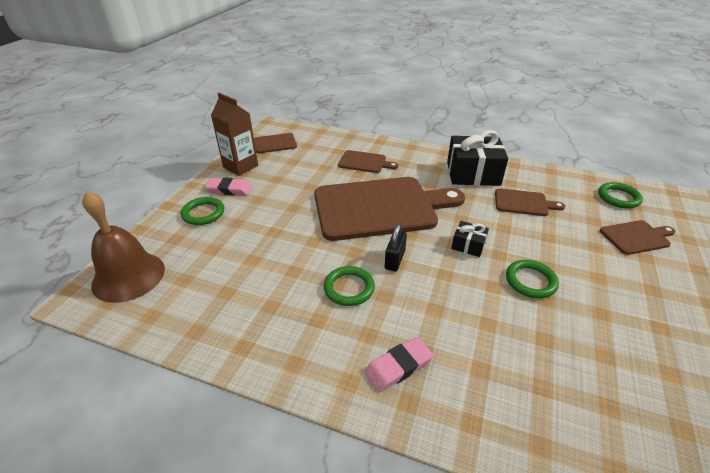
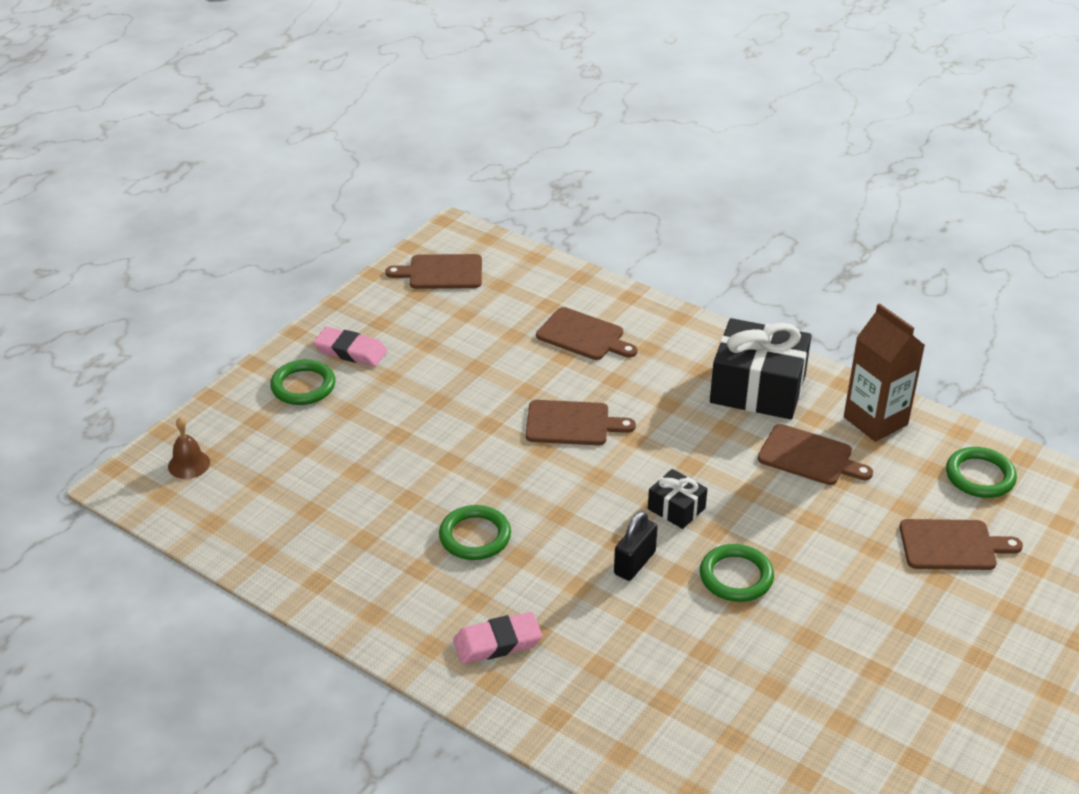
camera: 15 degrees right, 0 degrees up
brown bell [82,191,165,303] -> brown bell [168,417,210,479], size x0.44
brown carton [211,93,258,176] -> brown carton moved to [844,303,925,442]
brown cutting board [314,177,465,241] -> brown cutting board [526,400,636,445], size x0.45
black padlock [385,224,407,272] -> black padlock moved to [614,511,658,581]

